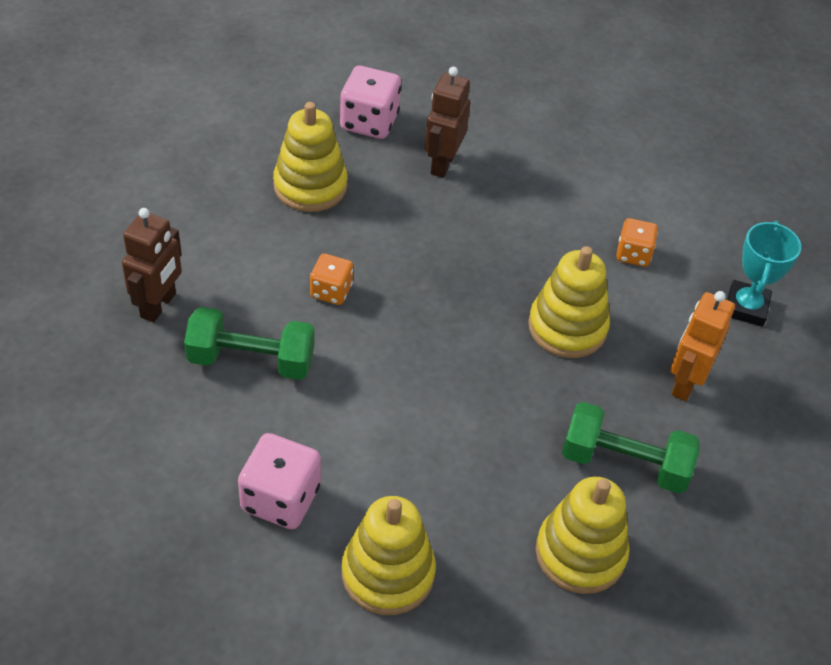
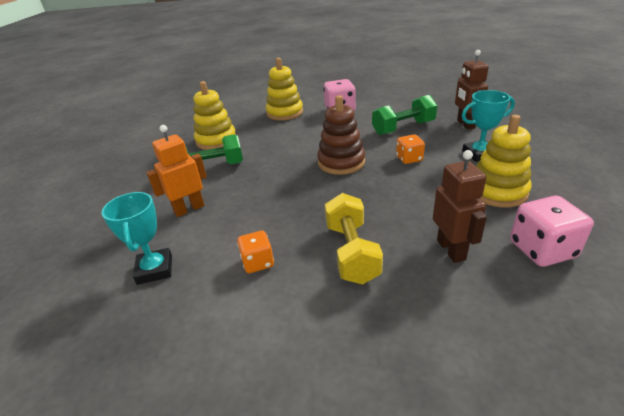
camera: 155 degrees right, 15 degrees down
yellow stacking toy [528,246,610,358] -> none
orange robot [670,291,735,401] -> orange robot turned 120 degrees counterclockwise [146,125,207,217]
none -> brown stacking toy [317,95,365,175]
none -> yellow dumbbell [325,193,383,285]
none -> turquoise trophy [462,90,515,162]

